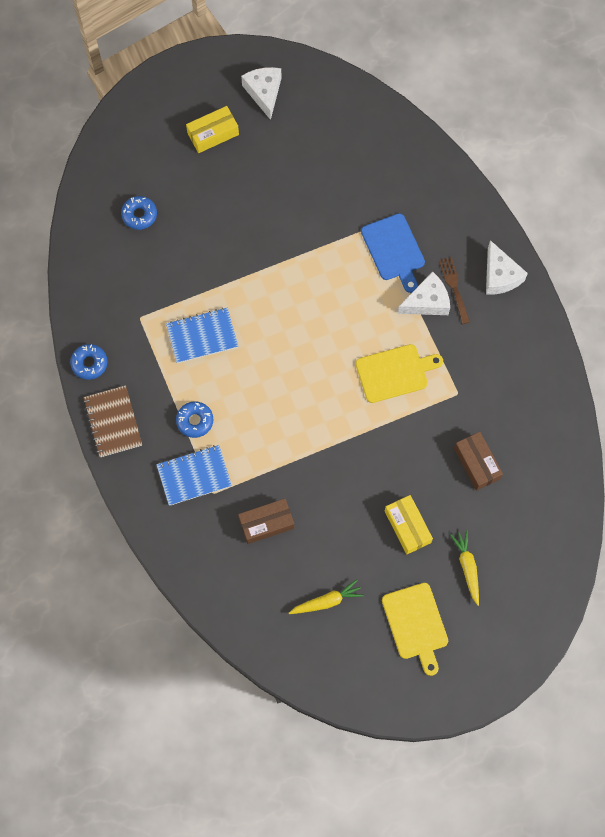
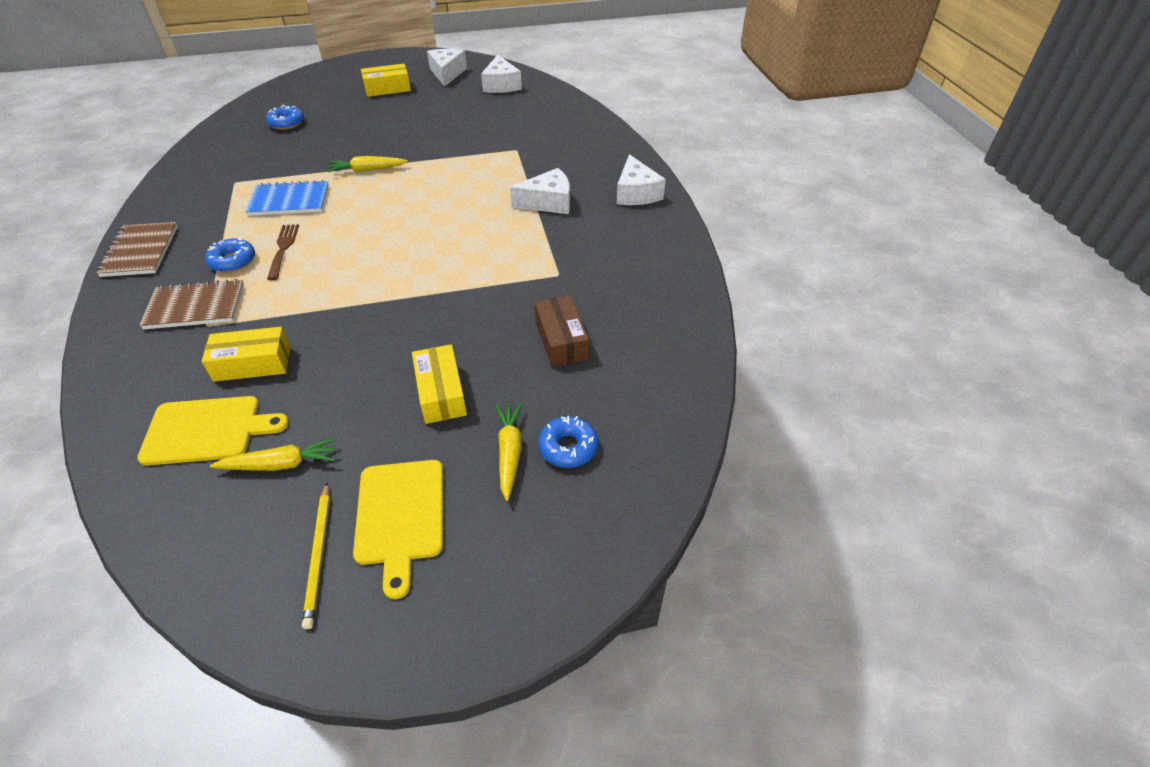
camera: 10 degrees right, 25 degrees down
blue donut [70,344,108,380] -> blue donut moved to [538,416,598,468]
blue notebook [156,445,232,506] -> brown notebook [139,279,244,330]
brown box [238,499,294,544] -> yellow box [202,327,291,382]
yellow cutting board [356,344,443,403] -> yellow cutting board moved to [137,396,289,466]
blue cutting board [361,213,425,293] -> none
brown fork [439,257,470,324] -> brown fork moved to [267,224,299,280]
none -> yellow pencil [302,483,330,629]
none -> yellow carrot [328,156,408,172]
none -> white cheese [481,55,522,93]

